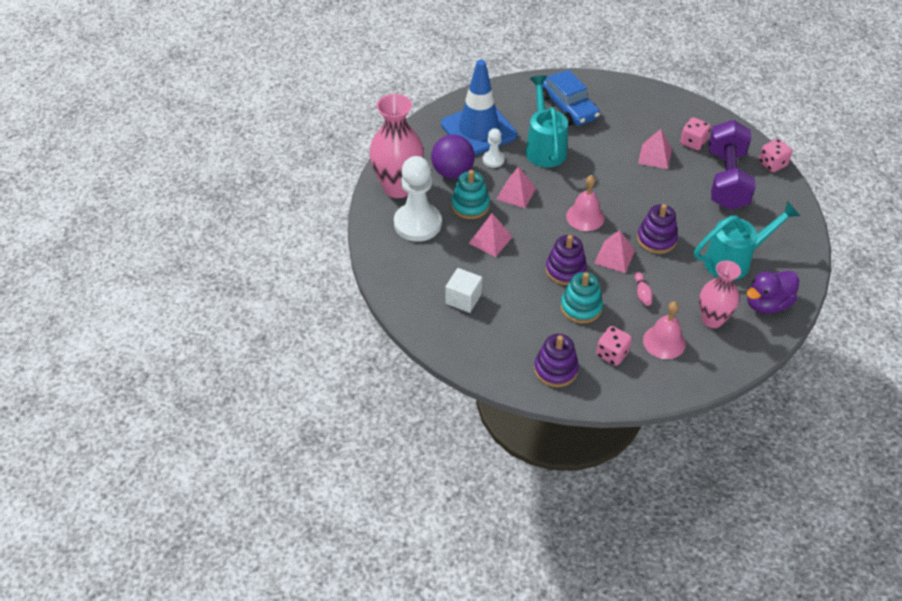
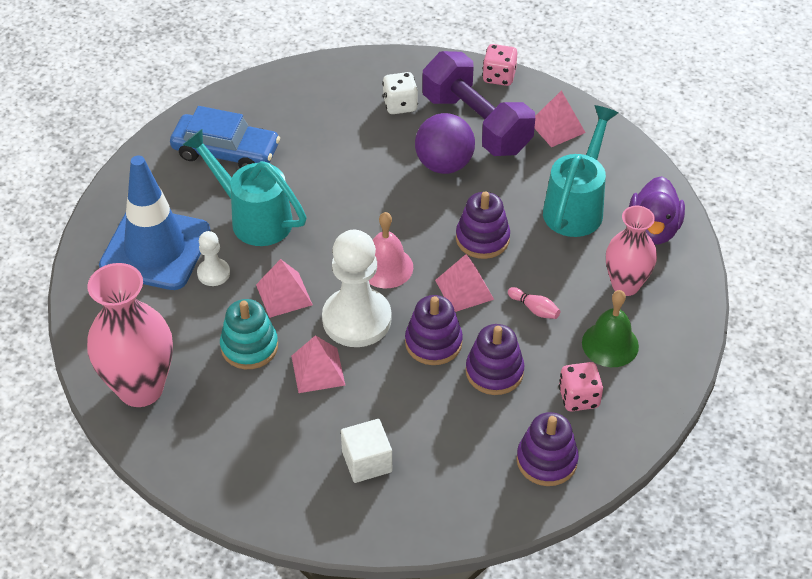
camera: 45 degrees left, 0 degrees up
white pawn [394,156,442,242] -> white pawn moved to [322,230,392,347]
purple ball [431,135,475,179] -> purple ball moved to [415,113,475,174]
turquoise stacking toy [560,272,603,323] -> purple stacking toy [466,324,524,395]
pink pyramid [638,129,672,169] -> pink pyramid moved to [534,90,586,147]
pink bell [643,302,686,359] -> green bell [582,290,639,367]
pink dice [680,117,711,150] -> white dice [382,72,418,114]

